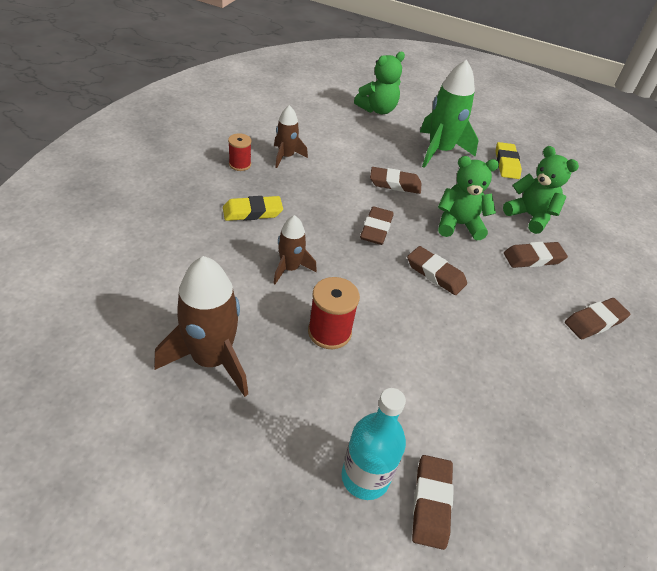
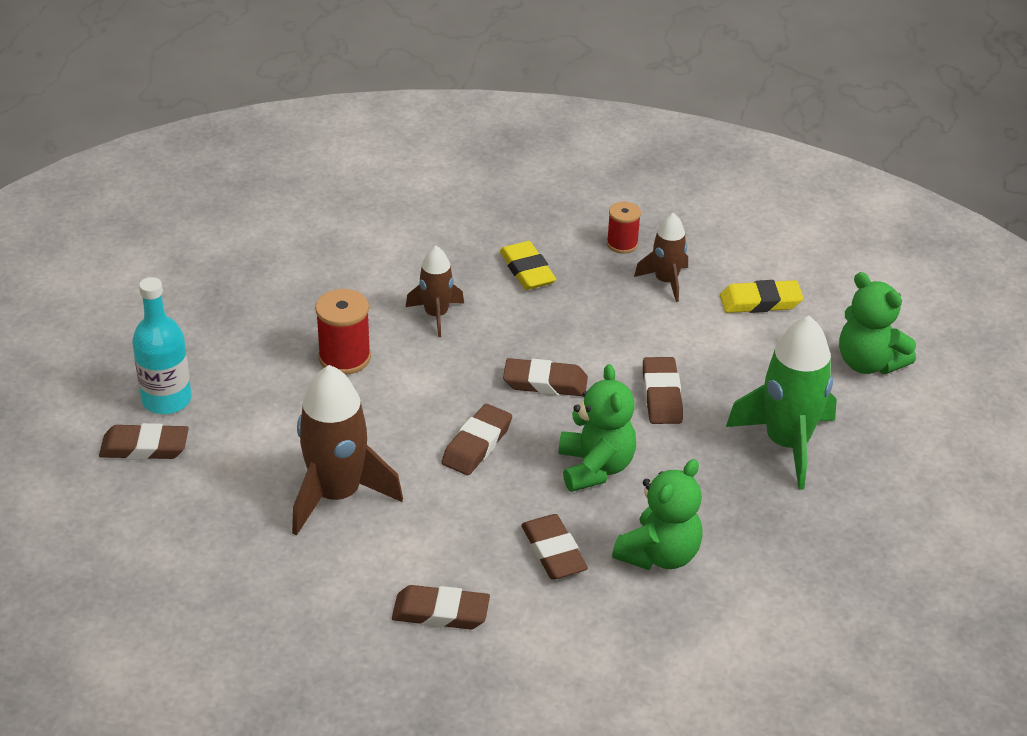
camera: 85 degrees right, 5 degrees down
brown rocket [154,256,248,397] -> brown rocket moved to [292,365,403,536]
yellow eraser [496,142,522,179] -> yellow eraser moved to [720,280,803,313]
brown eraser [565,298,630,339] -> brown eraser turned 45 degrees counterclockwise [392,585,490,630]

